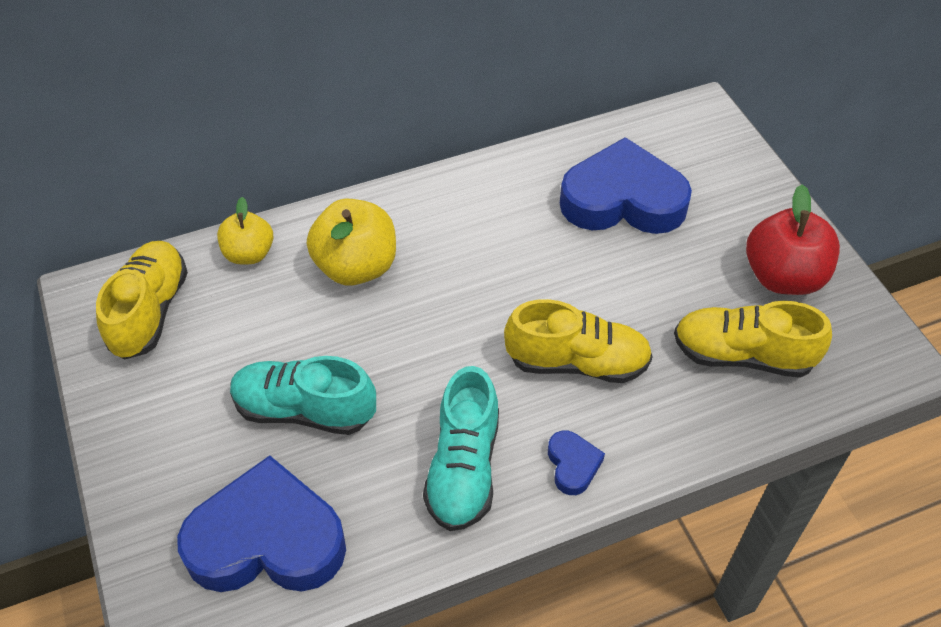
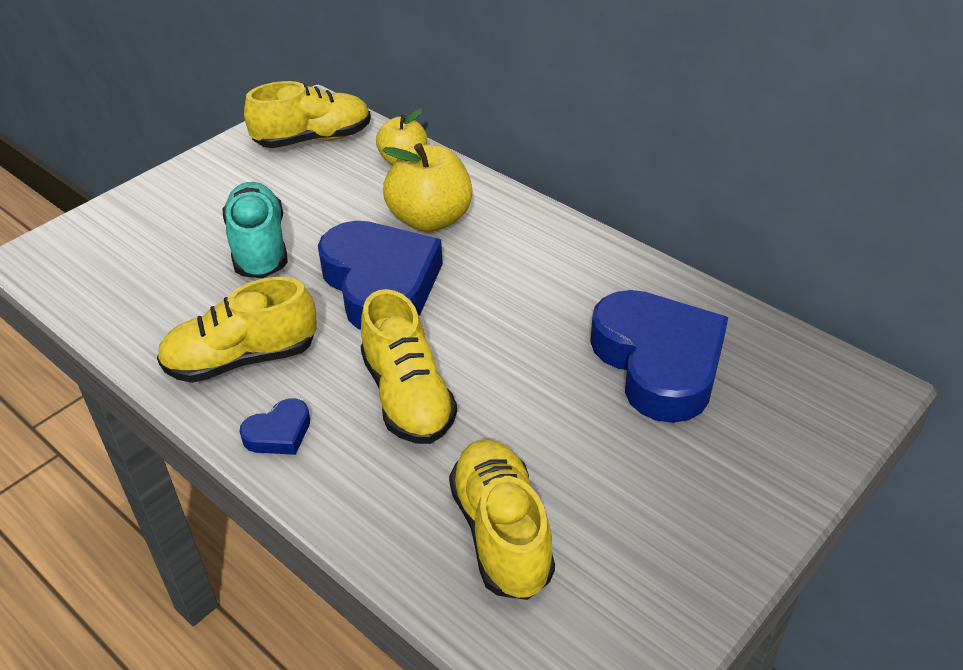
camera: 65 degrees right, 10 degrees down
blue heart [177,455,346,592] -> blue heart moved to [318,221,443,330]
turquoise shoe [423,366,499,531] -> yellow shoe [157,277,317,383]
red apple [746,184,840,295] -> none

